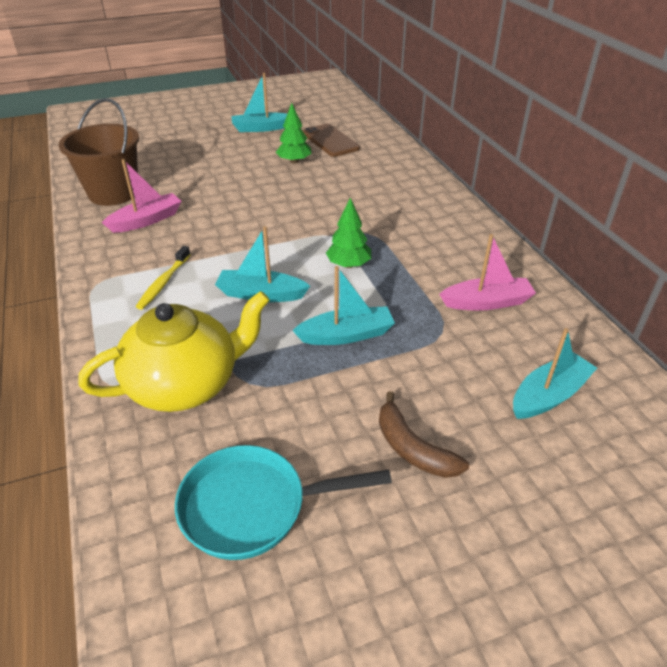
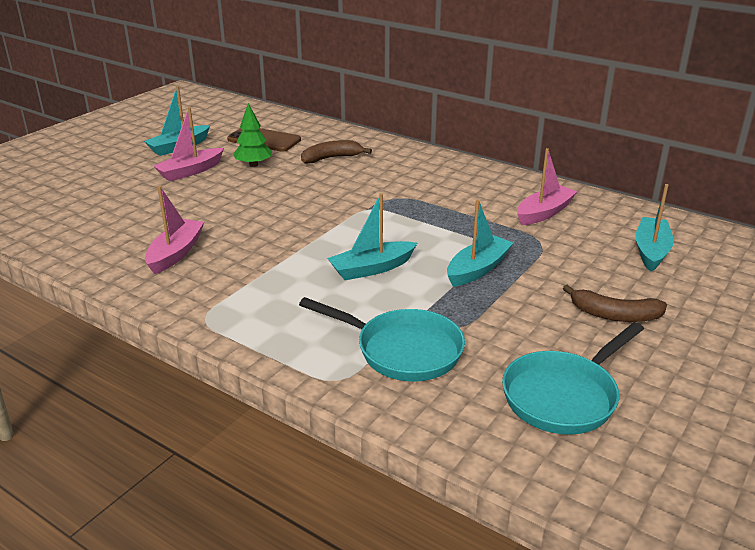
camera: 35 degrees left, 10 degrees down
brown bucket [58,98,139,206] -> none
yellow teapot [78,291,270,412] -> turquoise pan [299,297,465,381]
yellow toothbrush [136,246,191,310] -> none
green tree [326,198,371,268] -> none
none -> pink boat [153,107,224,181]
none -> brown banana [301,140,372,164]

